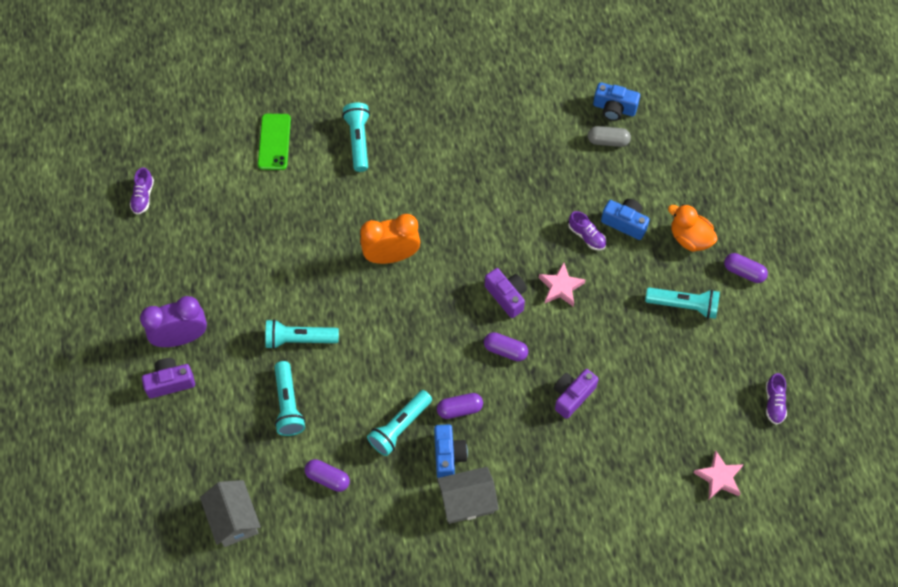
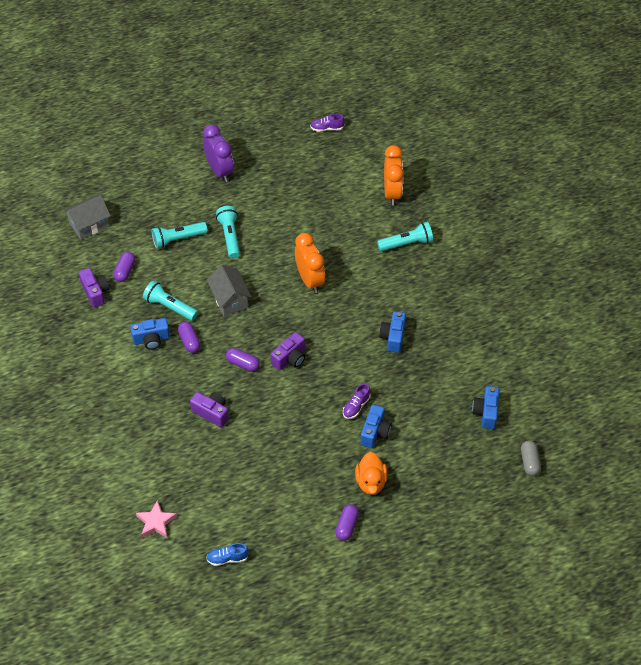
camera: 80 degrees right, 10 degrees down
purple camera [142,358,195,398] -> purple camera moved to [79,268,110,308]
green phone [258,114,291,170] -> orange clock [384,145,404,206]
grey house [437,467,499,524] -> grey house moved to [207,265,251,317]
purple capsule [484,332,528,361] -> purple capsule turned 75 degrees counterclockwise [226,348,260,372]
pink star [539,262,585,307] -> none
grey capsule [588,126,631,147] -> grey capsule moved to [521,441,541,476]
turquoise flashlight [645,288,720,319] -> none
orange duck [668,204,718,252] -> orange duck turned 150 degrees clockwise [355,452,388,495]
purple shoe [766,373,787,425] -> blue shoe [206,543,249,566]
none -> blue camera [379,311,406,353]

